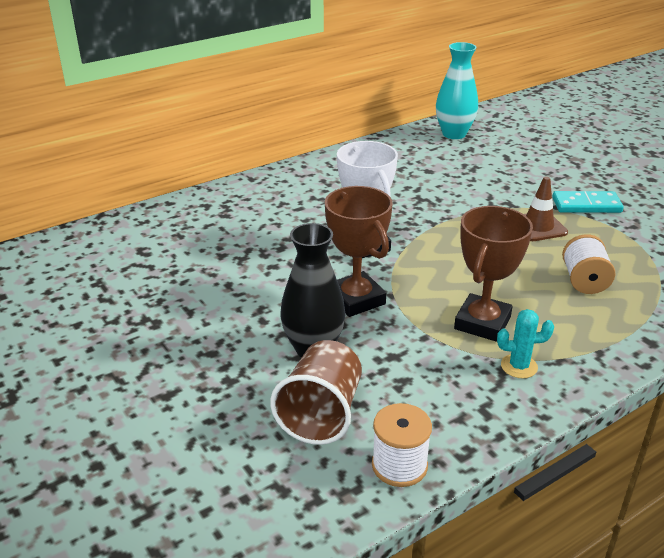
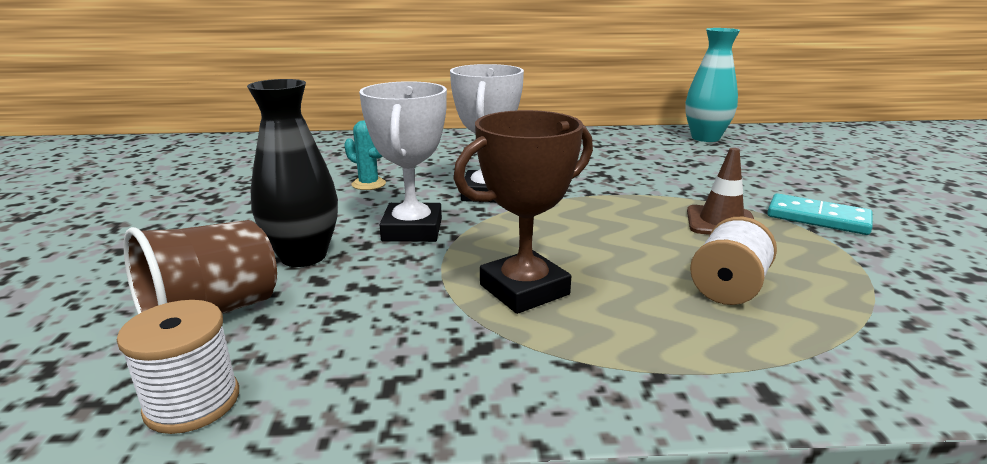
camera: 30 degrees right, 10 degrees down
brown trophy [325,186,392,317] -> white trophy [359,81,447,242]
turquoise cactus [497,309,554,378] -> turquoise cactus moved to [344,120,386,190]

